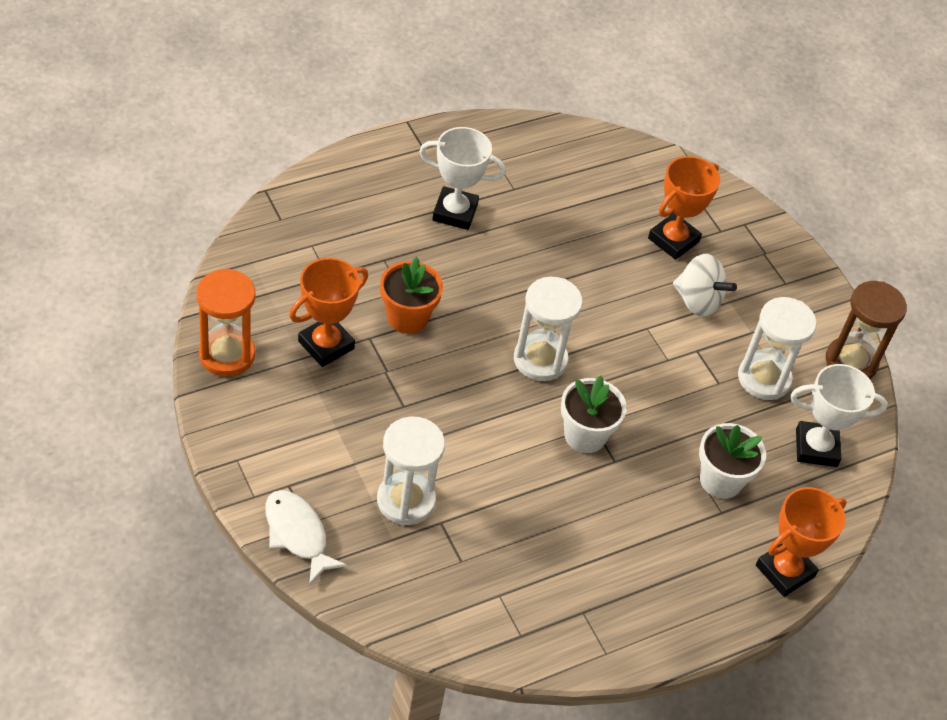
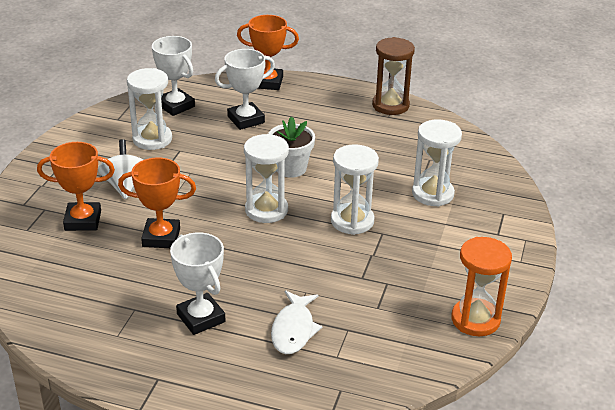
camera: 130 degrees left, 15 degrees down
white fish [265,490,348,585] -> white fish moved to [271,290,322,354]
orange trophy [289,258,368,367] -> orange trophy moved to [118,157,196,248]
orange flower pot [380,257,443,334] -> none
white flower pot [699,423,766,499] -> white trophy [215,49,275,130]
brown hourglass [826,281,907,379] -> brown hourglass moved to [372,37,415,115]
none -> white hourglass [331,144,379,235]

